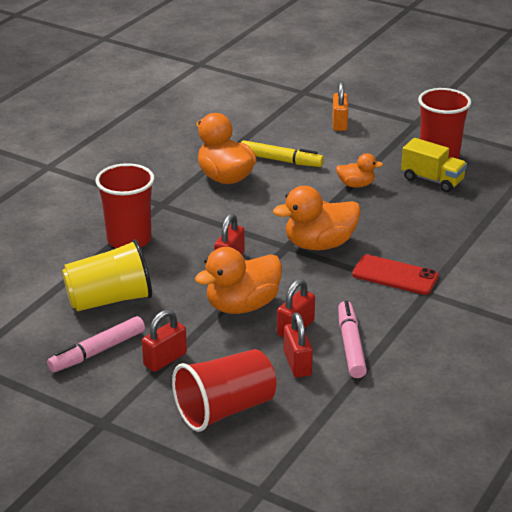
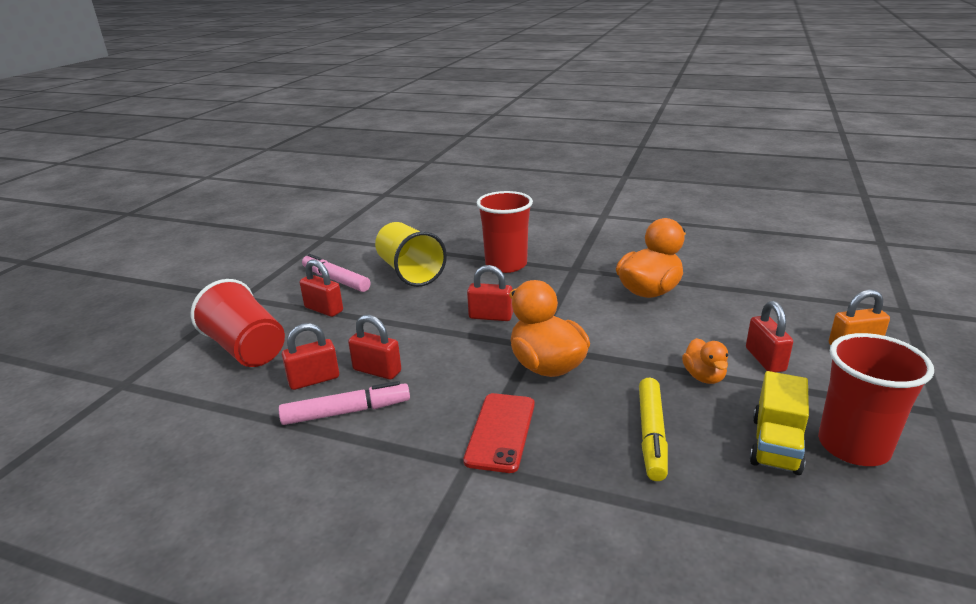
camera: 80 degrees right, 5 degrees down
orange duck [195,247,282,314] -> none
yellow marker [241,140,324,167] -> yellow marker moved to [639,378,668,481]
none -> red padlock [746,301,793,372]

